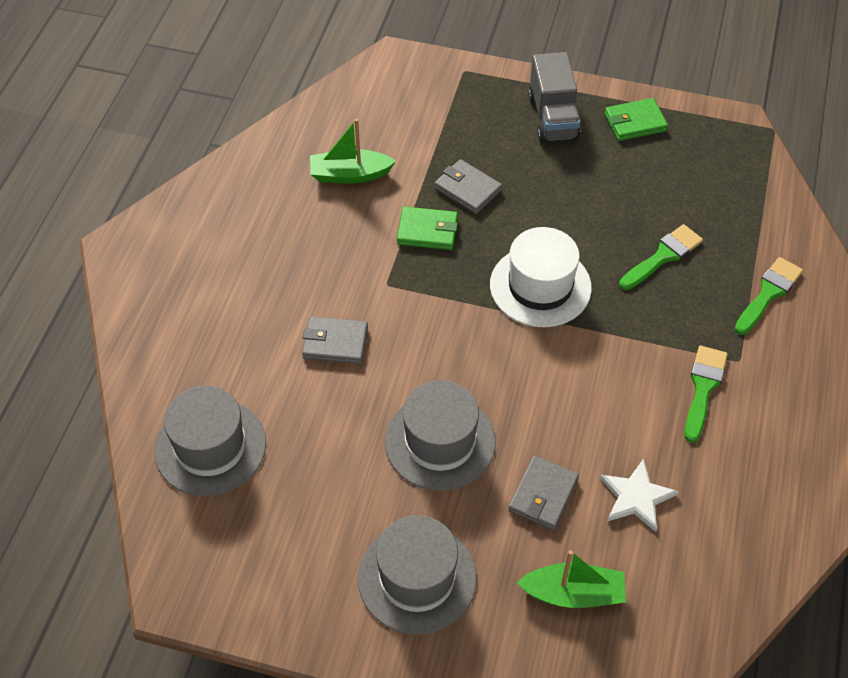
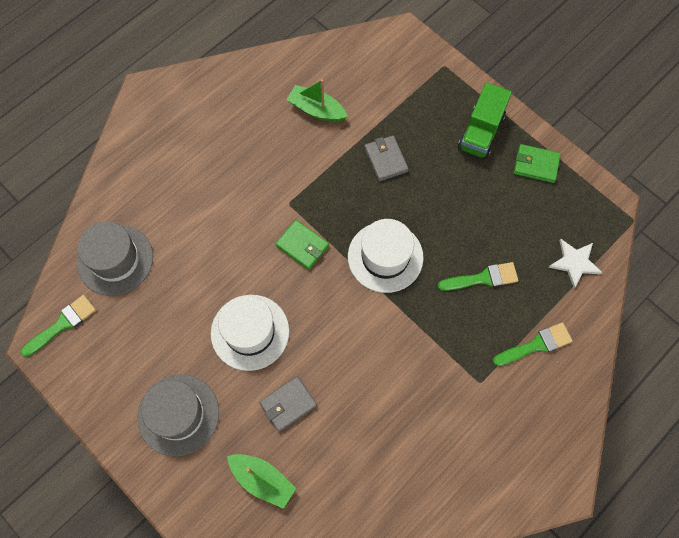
camera: 30 degrees right, 15 degrees up
grey wallet [302,316,368,364] -> none
grey hat [385,380,496,491] -> white hat [211,295,289,371]
green wallet [397,207,458,250] -> green wallet moved to [276,220,329,270]
grey truck [528,52,581,143] -> green truck [458,82,512,159]
white star [600,459,679,532] -> white star moved to [548,239,603,288]
green brush [684,346,728,443] -> green brush moved to [21,295,96,357]

